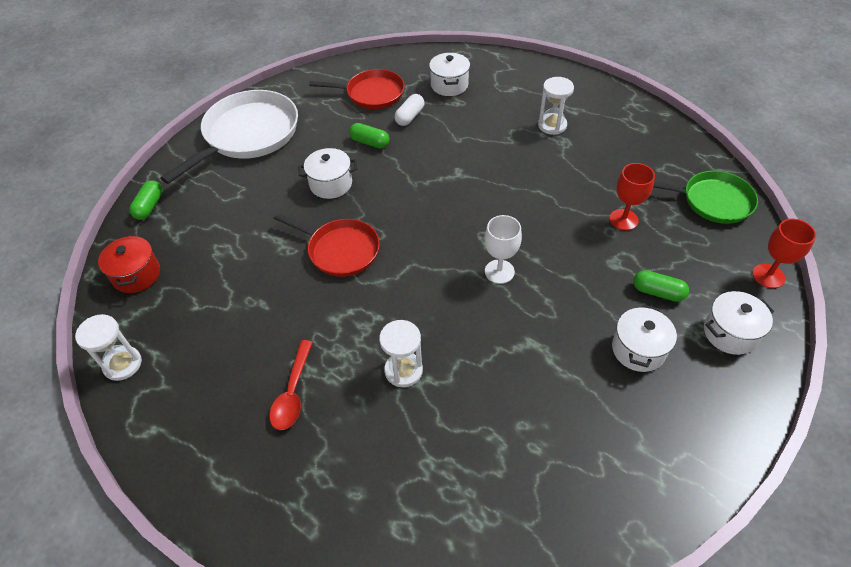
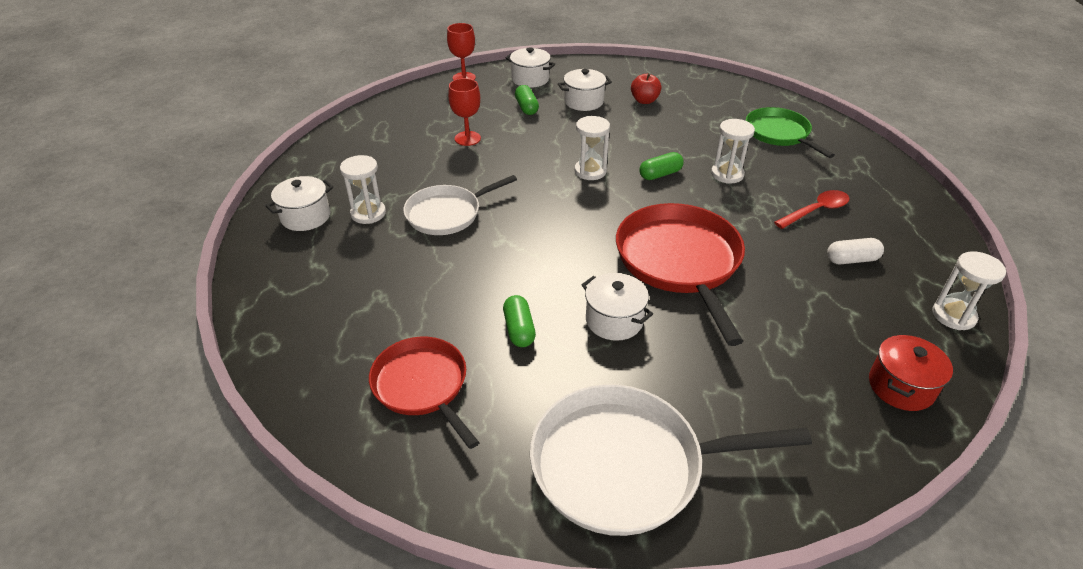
camera: 130 degrees left, 10 degrees down
green capsule [130,181,163,220] -> green capsule moved to [639,152,684,180]
red pan [274,213,380,277] -> red pan [616,203,745,346], size x1.58
white capsule [394,94,425,126] -> white capsule moved to [827,238,884,264]
white pot [429,53,470,96] -> white pot moved to [265,176,333,231]
white goblet [485,215,522,284] -> white hourglass [574,116,610,180]
green pan [653,171,758,224] -> green pan moved to [746,107,835,158]
none -> white pan [403,175,517,235]
none -> red apple [631,73,661,104]

